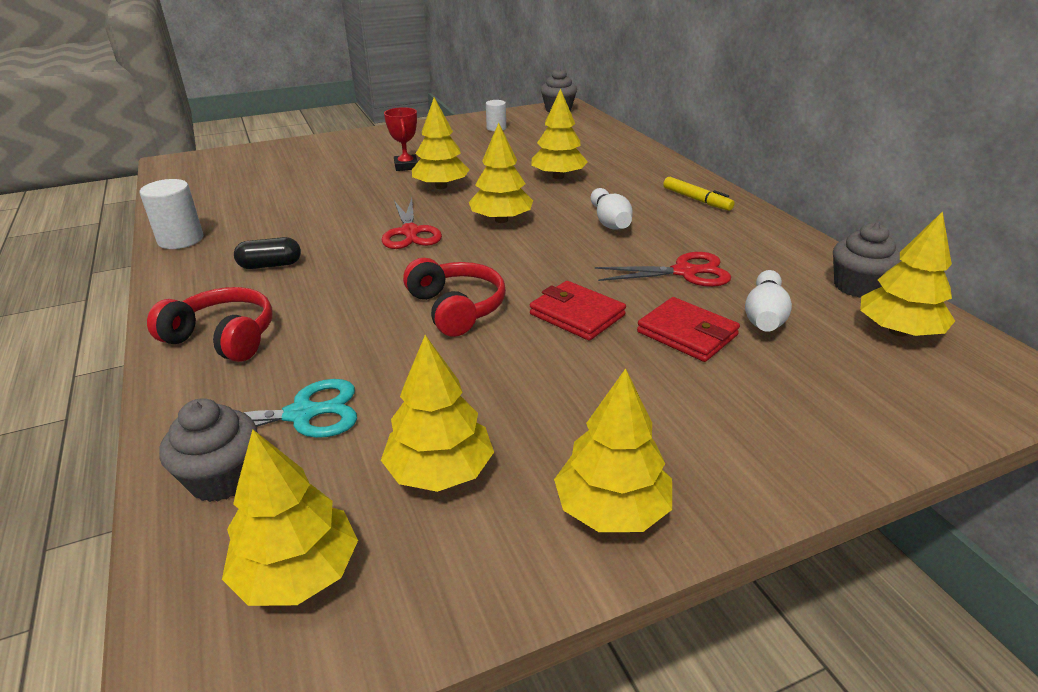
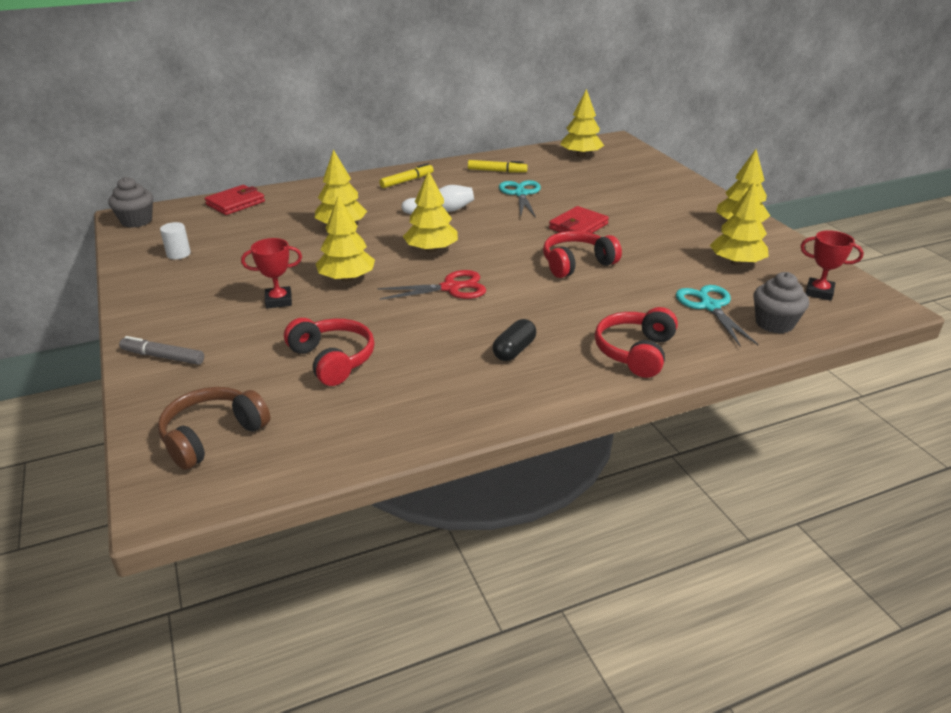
camera: 90 degrees left, 0 degrees up
white cylinder [140,179,203,249] -> none
yellow tree [222,429,358,606] -> red trophy [801,230,864,301]
black capsule [234,237,301,269] -> black capsule turned 45 degrees clockwise [492,319,536,361]
red scissors [595,252,731,287] -> turquoise scissors [499,180,541,218]
red wallet [637,297,740,362] -> red wallet moved to [205,185,265,215]
white bowling pin [745,270,792,332] -> none
grey cupcake [833,222,901,298] -> none
none -> grey marker [119,336,204,365]
none -> brown headphones [158,387,270,470]
none -> red headphones [284,318,374,386]
none -> yellow marker [468,160,528,173]

